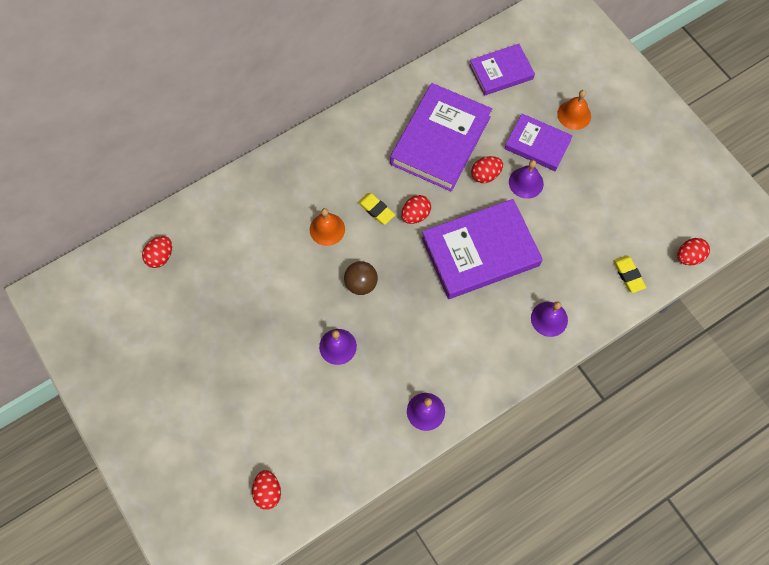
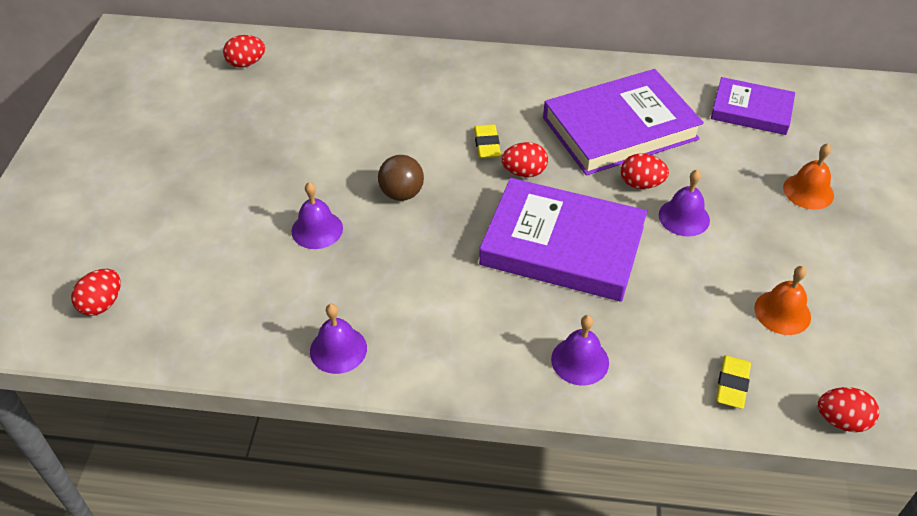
camera: 40 degrees right, 20 degrees down
orange bell [310,208,345,246] -> orange bell moved to [754,266,811,335]
purple book [505,114,573,171] -> none

